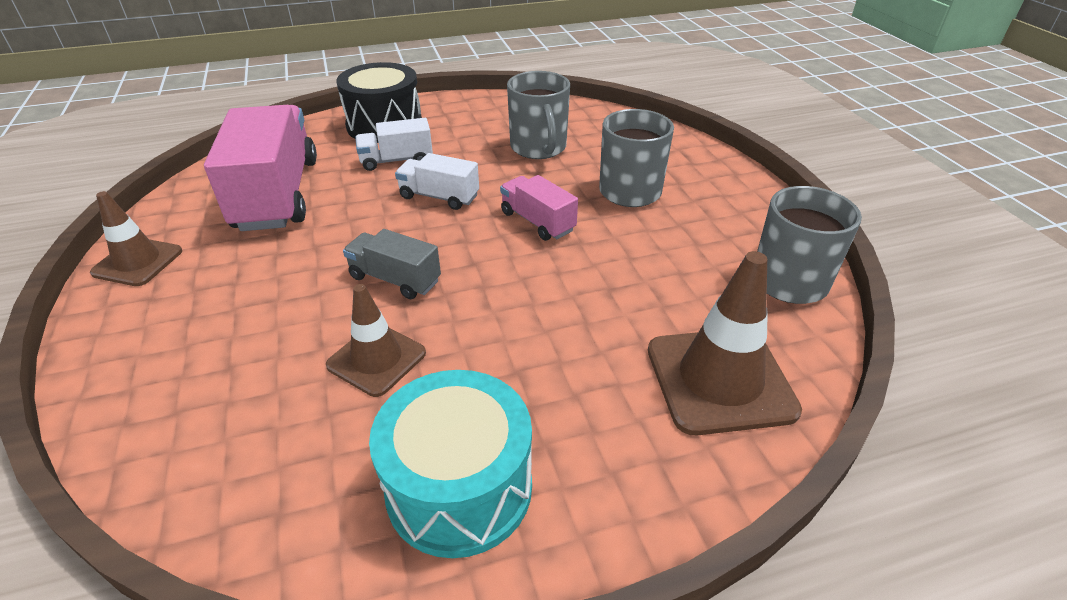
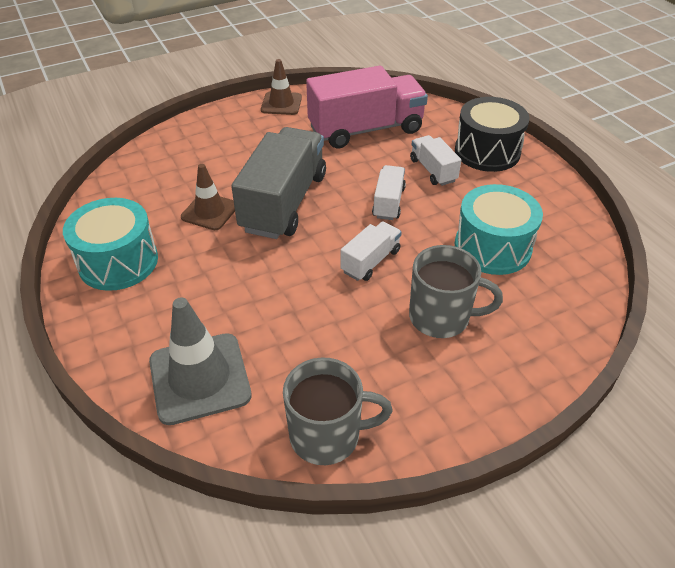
camera: 80 degrees right, 5 degrees up
grey truck [343,229,441,299] -> grey truck [231,127,326,239], size x2.02
pink truck [500,175,578,241] -> white truck [341,222,402,281]
grey mug [507,71,570,159] -> turquoise drum [455,184,543,275]
brown traffic cone [648,251,802,436] -> grey traffic cone [149,297,252,425]

